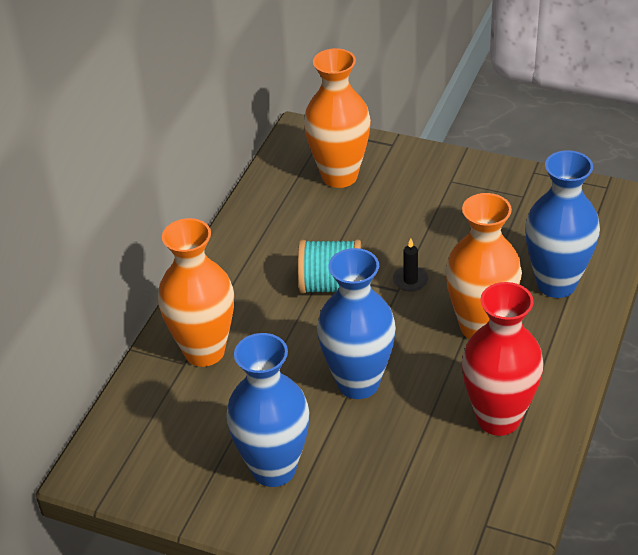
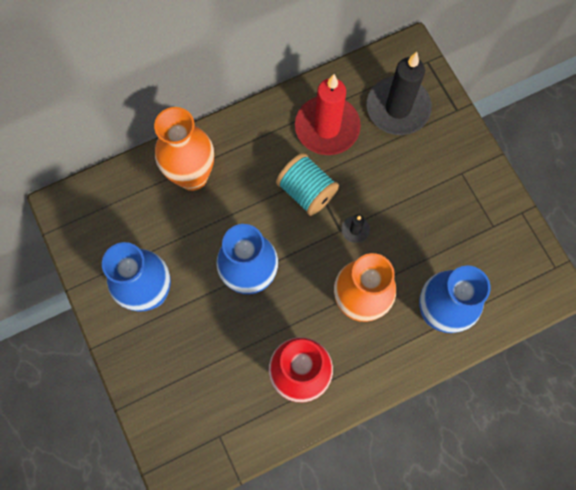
camera: 40 degrees right, 30 degrees up
orange vase [304,48,371,188] -> black candle [367,52,432,135]
none -> red candle [295,74,361,155]

